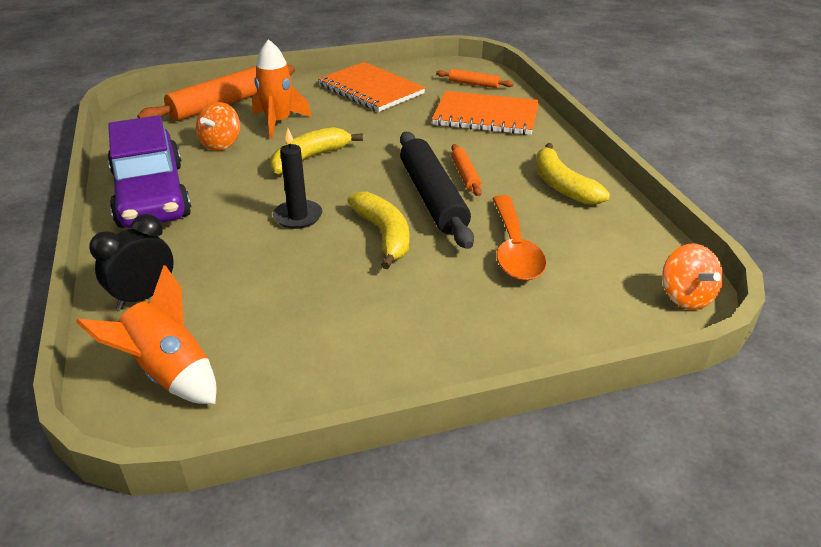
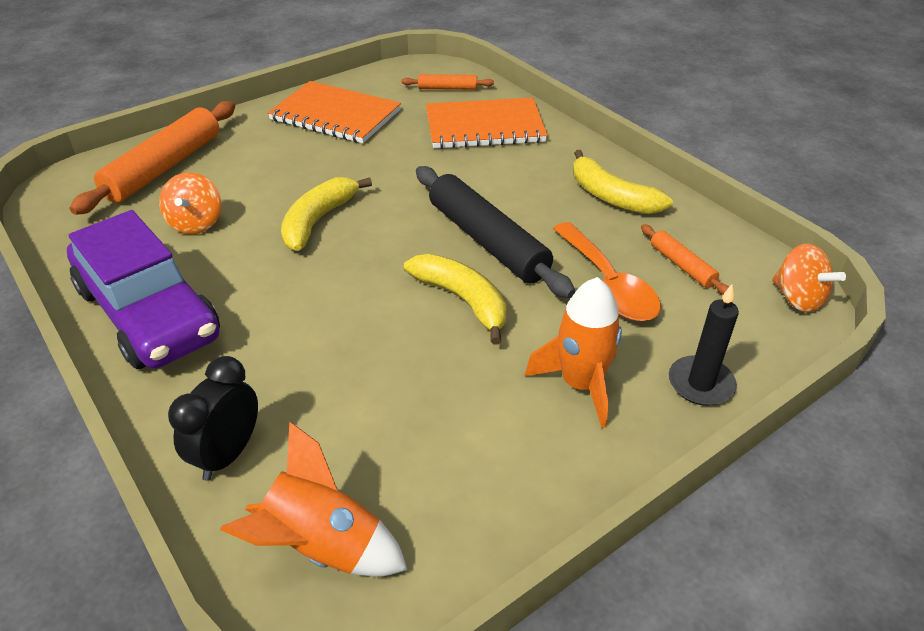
camera: 20 degrees left, 5 degrees up
orange rocket [252,39,311,139] -> orange rocket moved to [525,277,622,428]
black candle [273,128,322,229] -> black candle moved to [669,284,739,406]
orange rolling pin [451,144,482,196] -> orange rolling pin moved to [641,224,729,295]

